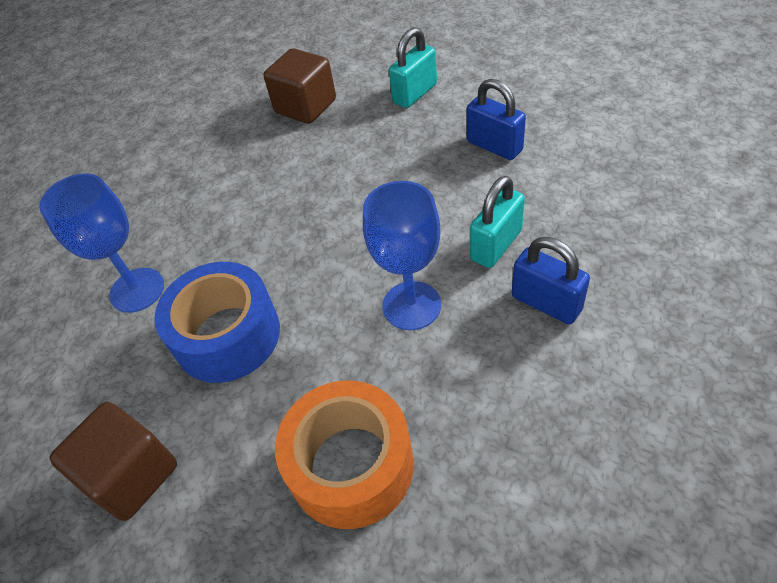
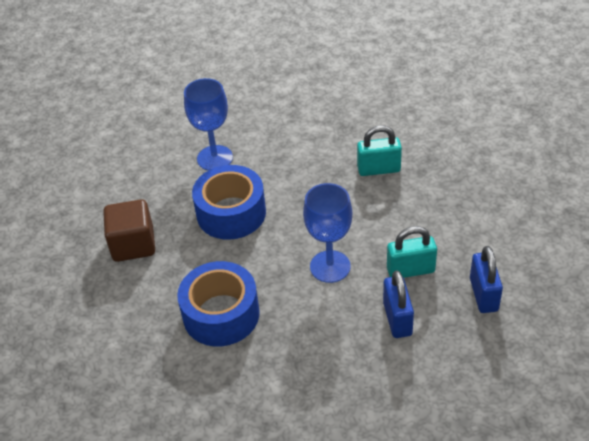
camera: 40 degrees right, 5 degrees down
brown cube [264,48,336,124] -> none
orange tape [275,381,414,529] -> blue tape [177,261,260,346]
turquoise padlock [389,27,437,108] -> turquoise padlock moved to [357,125,402,176]
blue padlock [467,79,526,160] -> blue padlock moved to [470,246,503,313]

